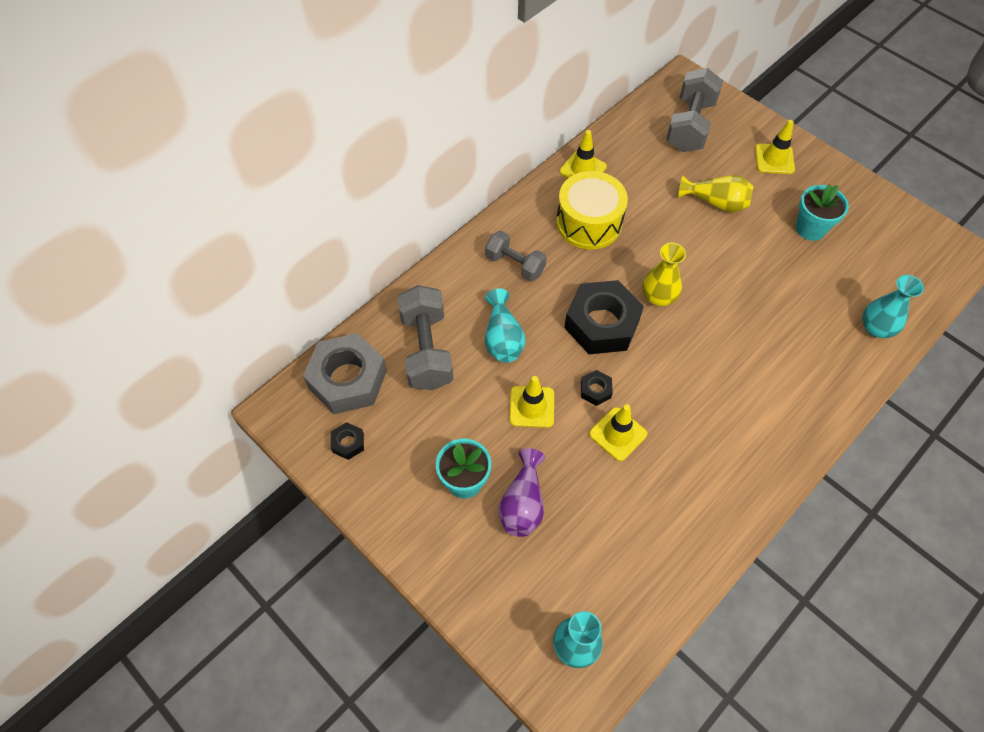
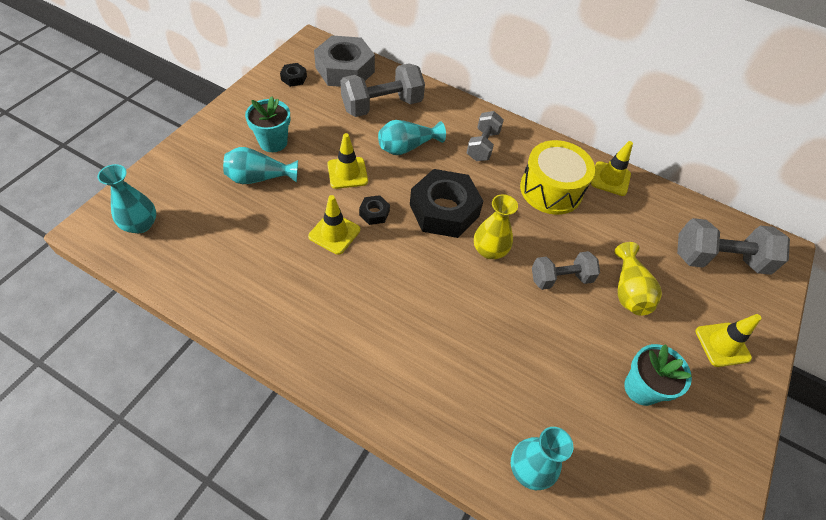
camera: 70 degrees right, 5 degrees down
purple vase [498,448,545,537] -> turquoise vase [223,147,298,184]
none -> grey dumbbell [532,251,600,290]

